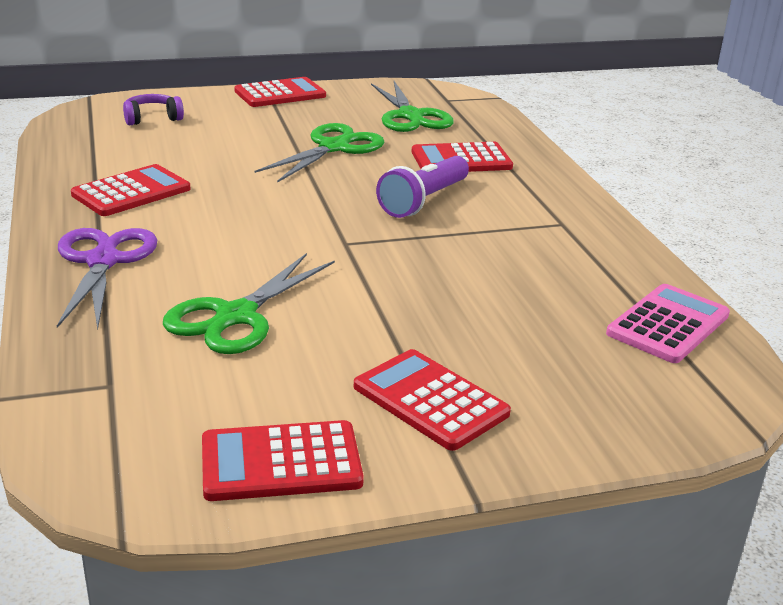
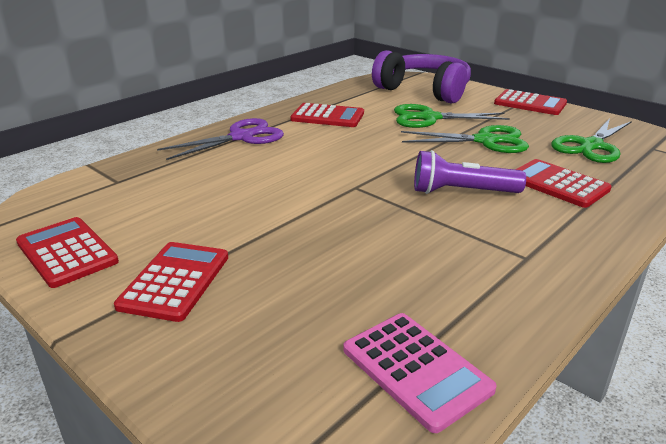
camera: 60 degrees right, 0 degrees up
purple headphones [123,94,184,125] -> purple headphones [372,50,471,104], size x2.29
green scissors [163,253,335,354] -> green scissors moved to [394,104,510,128]
pink calculator [606,284,730,363] -> pink calculator turned 45 degrees clockwise [343,313,497,433]

